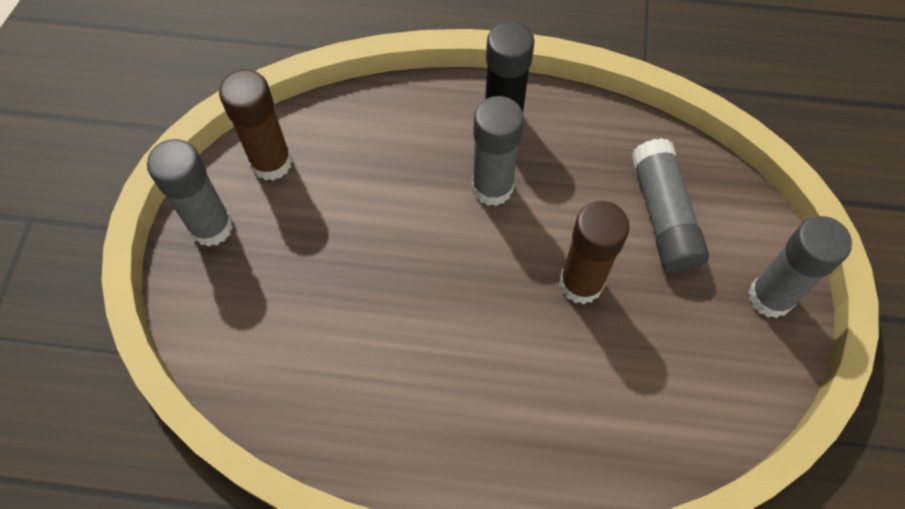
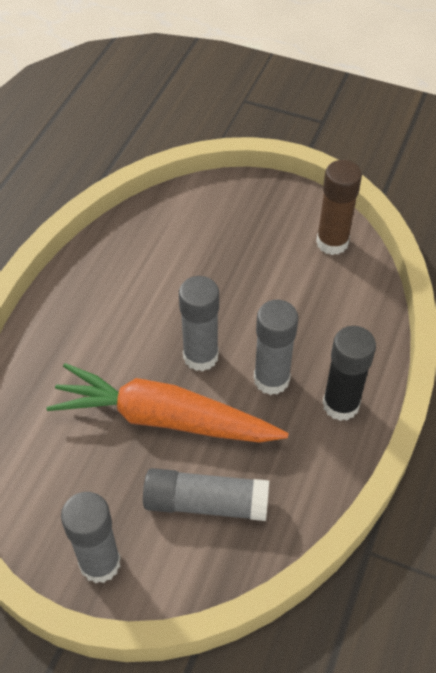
camera: 105 degrees right, 10 degrees down
grey glue stick [147,139,233,247] -> grey glue stick moved to [179,276,219,371]
brown glue stick [559,201,630,304] -> orange carrot [46,363,289,443]

